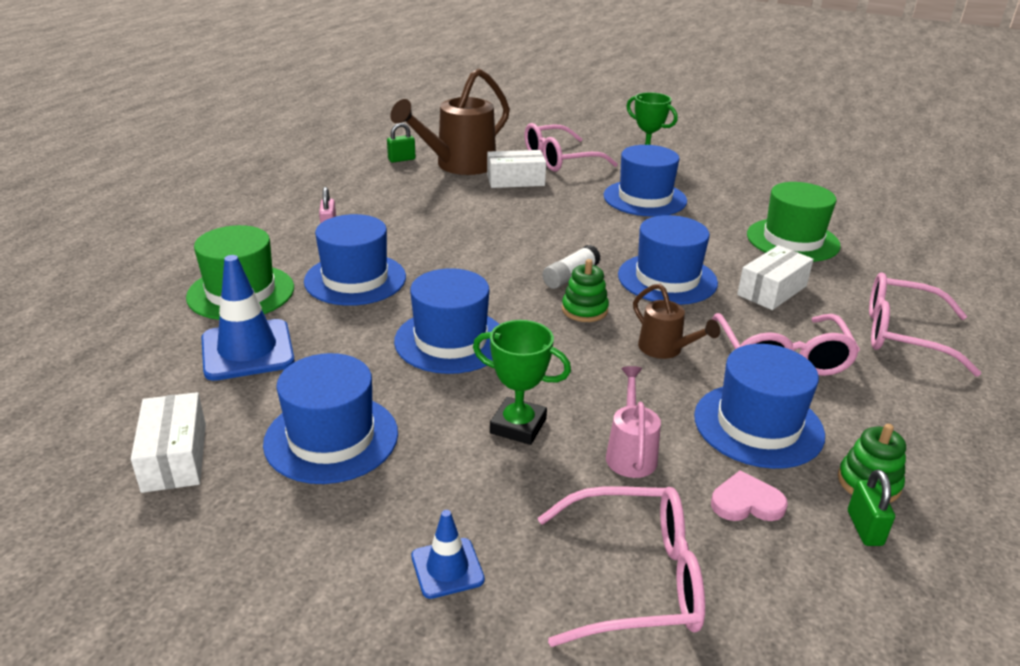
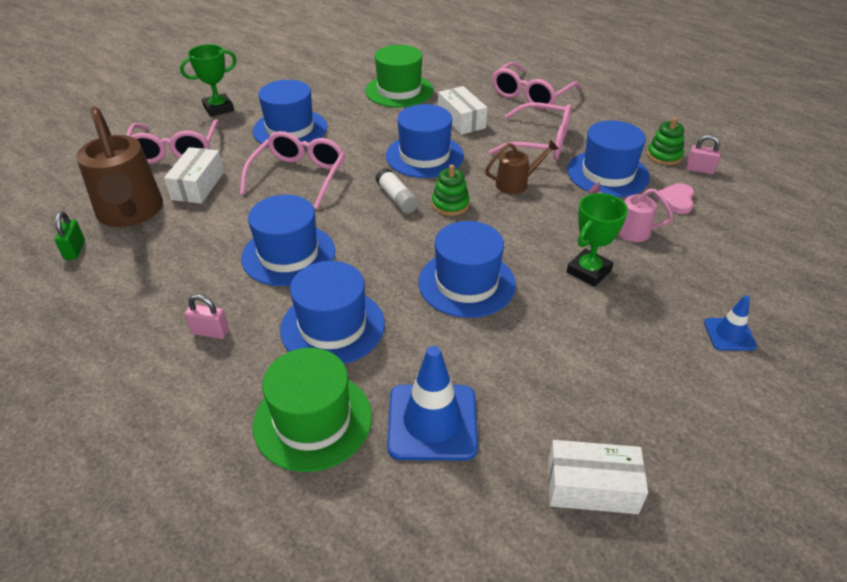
camera: 70 degrees left, 10 degrees up
blue hat [263,353,398,484] -> blue hat moved to [241,195,335,286]
pink glasses [538,486,705,647] -> pink glasses moved to [240,131,345,209]
green padlock [848,469,895,546] -> pink padlock [686,135,721,174]

